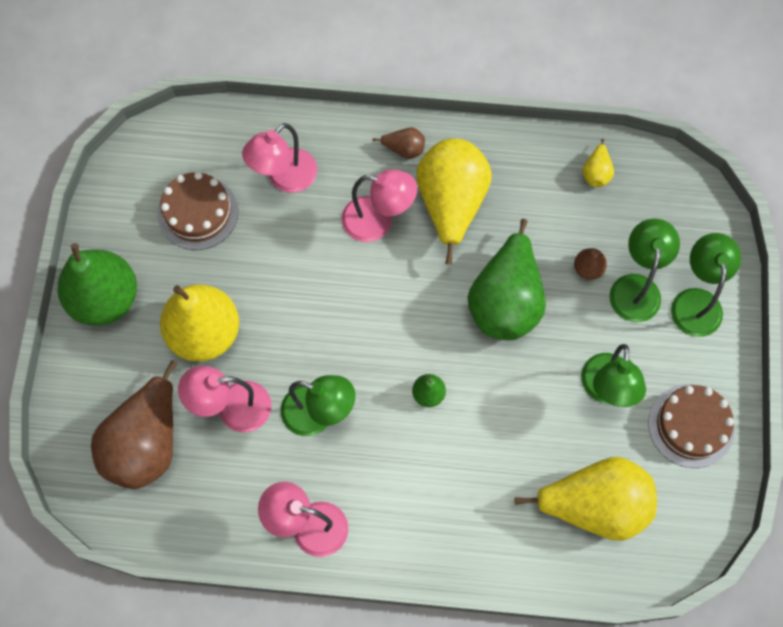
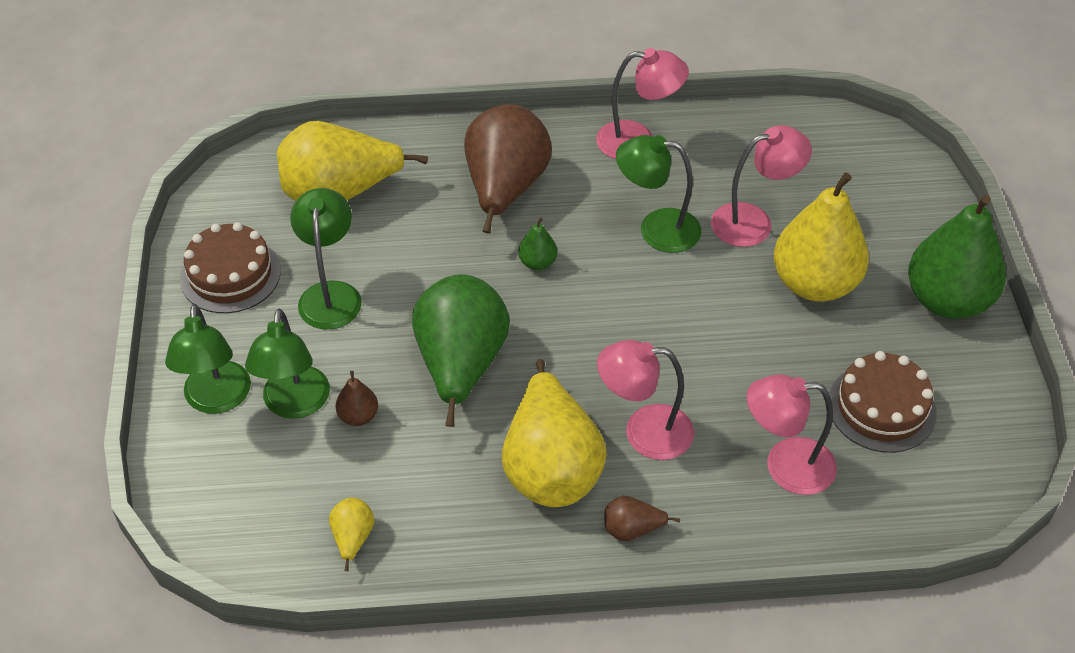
camera: 170 degrees right, 20 degrees down
brown pear [91,360,177,489] -> brown pear moved to [464,104,552,233]
pink lamp [242,123,317,193] -> pink lamp turned 120 degrees counterclockwise [747,374,837,495]

